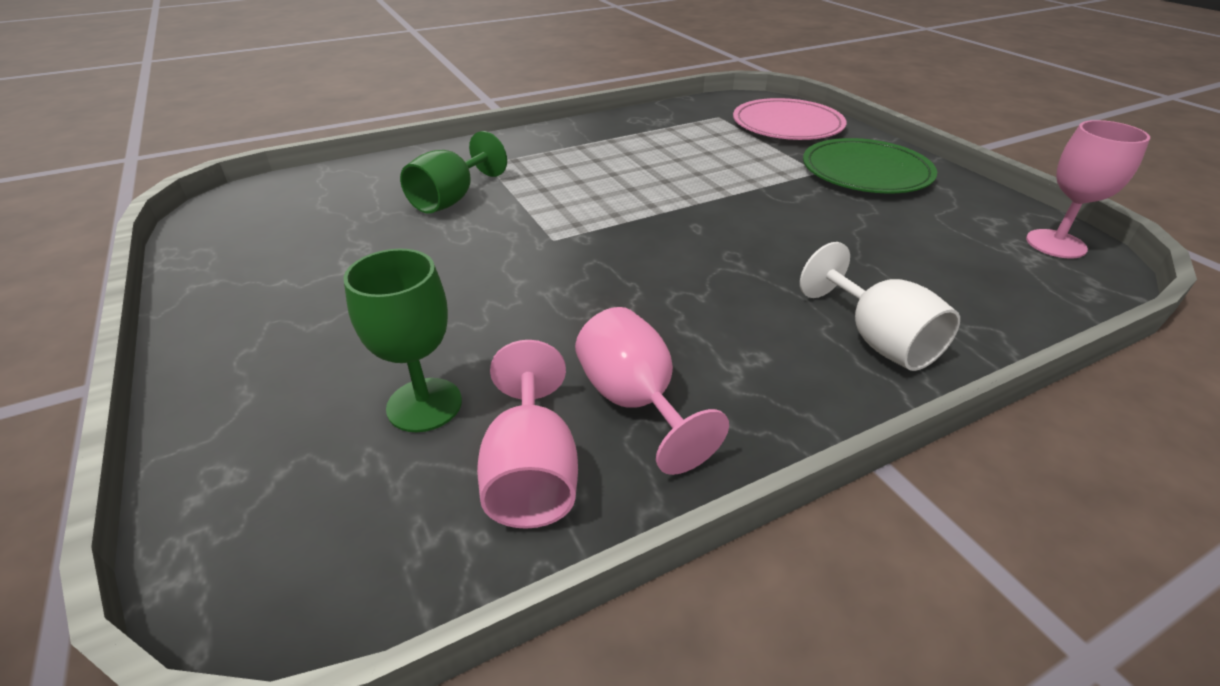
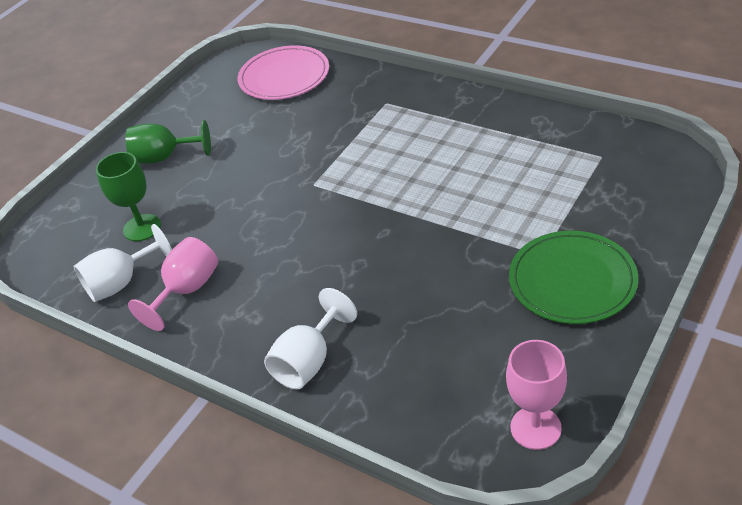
camera: 65 degrees right, 5 degrees up
green goblet [400,131,507,214] -> green goblet moved to [126,120,211,164]
pink goblet [477,340,578,529] -> white goblet [74,224,172,302]
pink plate [733,98,846,140] -> pink plate moved to [238,45,329,100]

